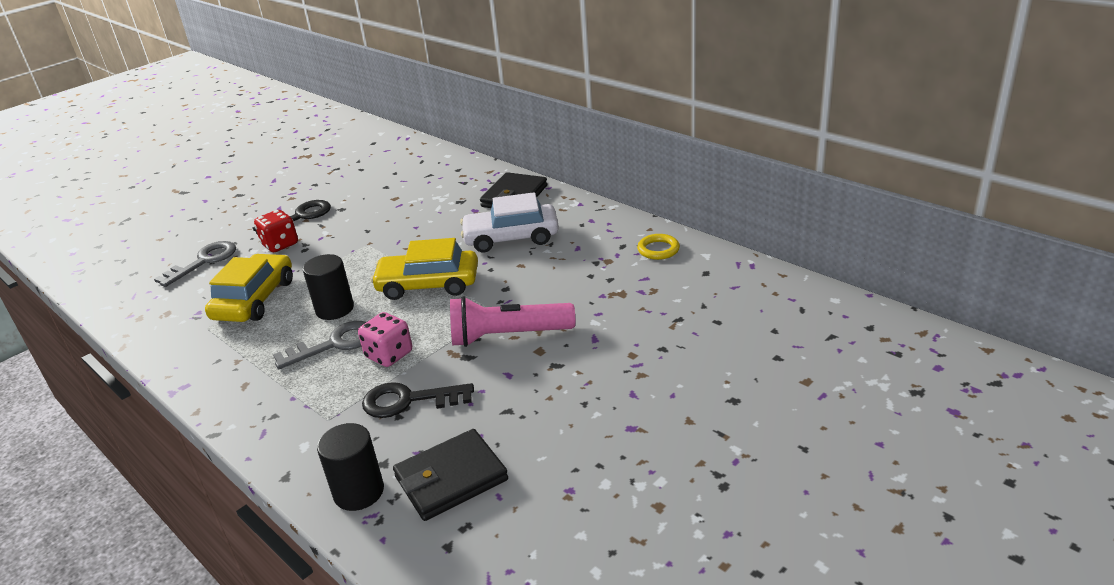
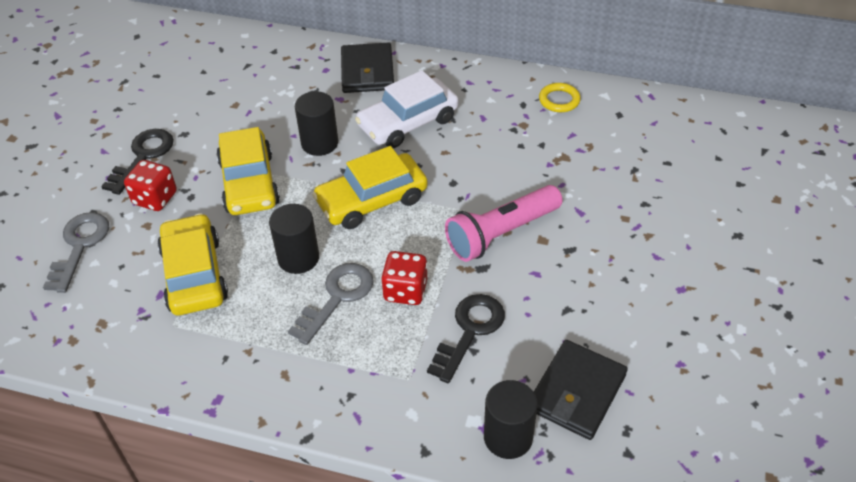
camera: 30 degrees left, 15 degrees up
pink dice [358,312,412,367] -> red dice [381,251,428,305]
black key [362,382,474,418] -> black key turned 150 degrees clockwise [427,294,505,383]
none -> yellow car [216,127,280,215]
none -> black cylinder [295,91,338,156]

